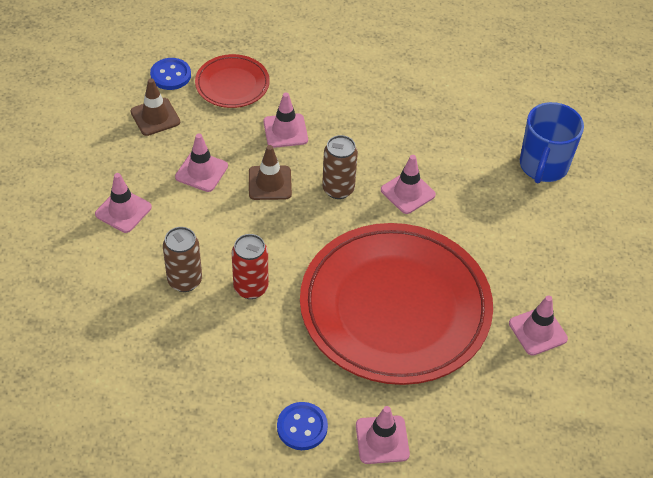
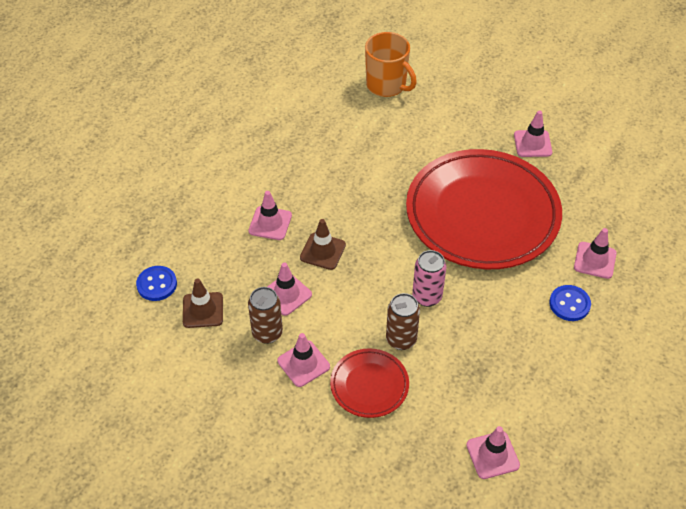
camera: 65 degrees left, 0 degrees up
red plate [195,54,270,108] -> red plate moved to [330,348,409,418]
red can [232,234,269,299] -> pink can [412,250,447,307]
brown can [322,135,358,199] -> brown can moved to [248,287,283,344]
pink traffic cone [381,155,436,214] -> pink traffic cone moved to [466,426,520,479]
blue mug [520,102,584,183] -> orange mug [365,32,417,97]

